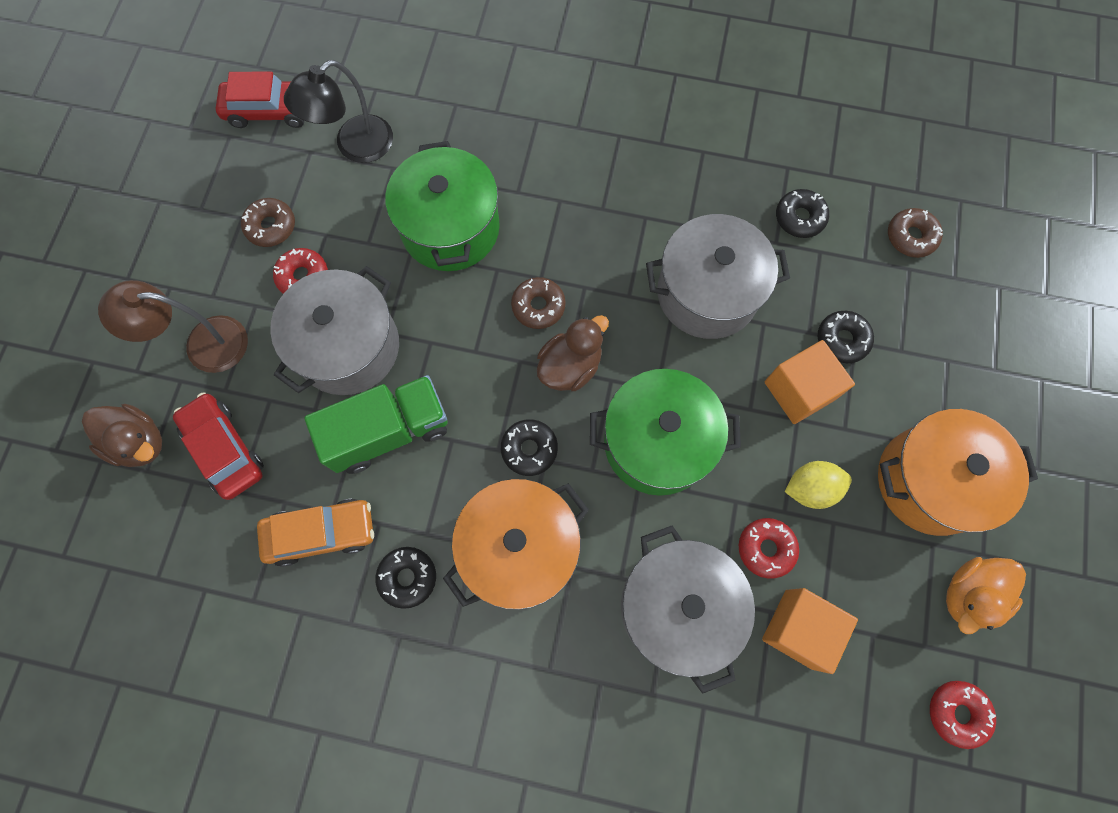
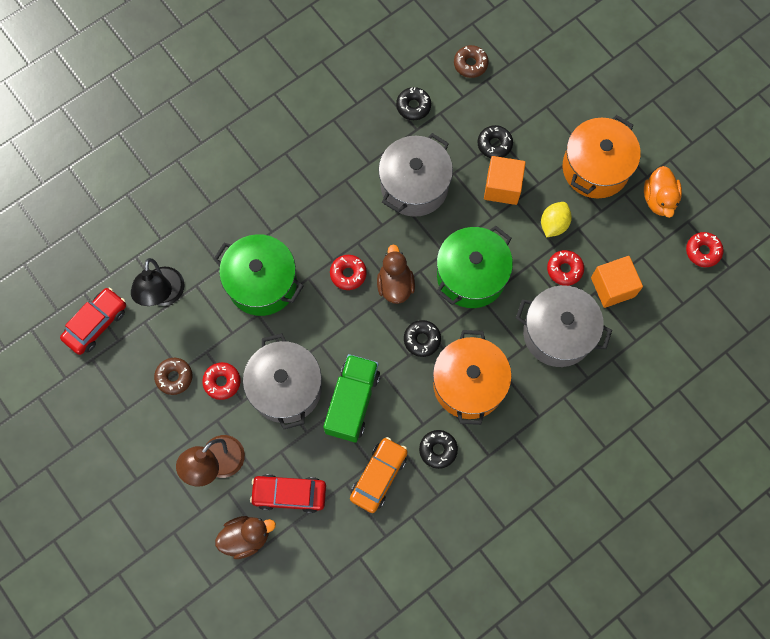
camera: 50 degrees left, 0 degrees up
brown donut [511,277,566,329] -> red donut [330,255,367,290]

